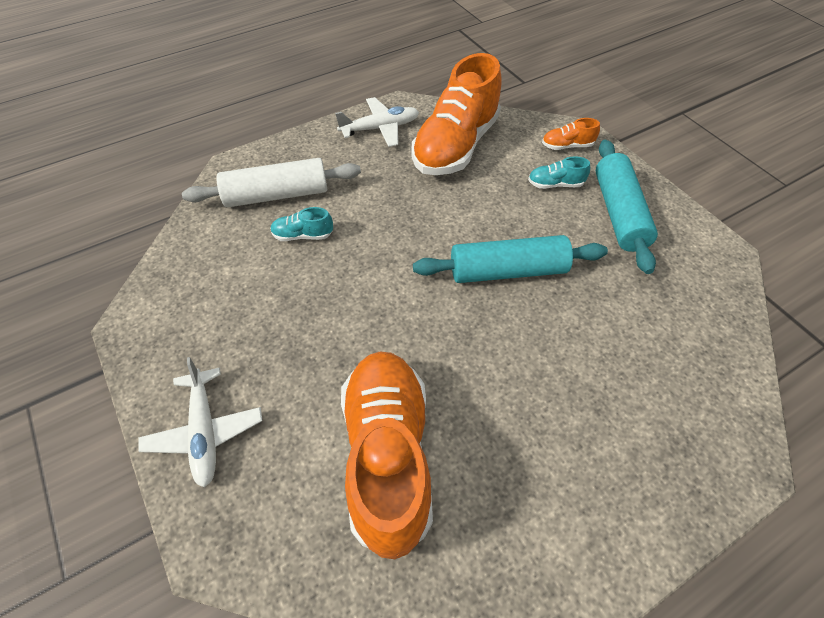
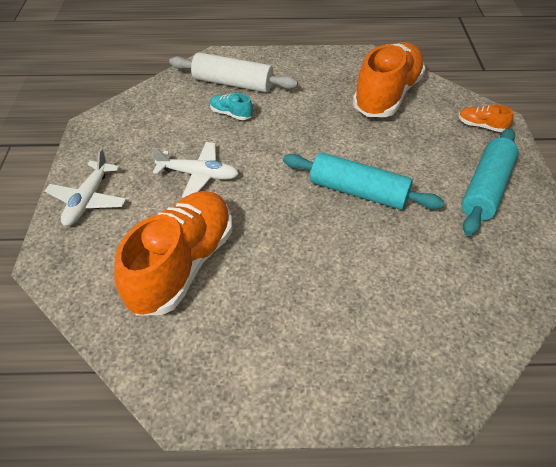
camera: 30 degrees right, 5 degrees down
white plane [335,97,419,147] -> white plane moved to [152,142,239,198]
orange shoe [412,53,502,175] -> orange shoe turned 150 degrees clockwise [353,42,426,117]
turquoise shoe [528,156,590,189] -> none

